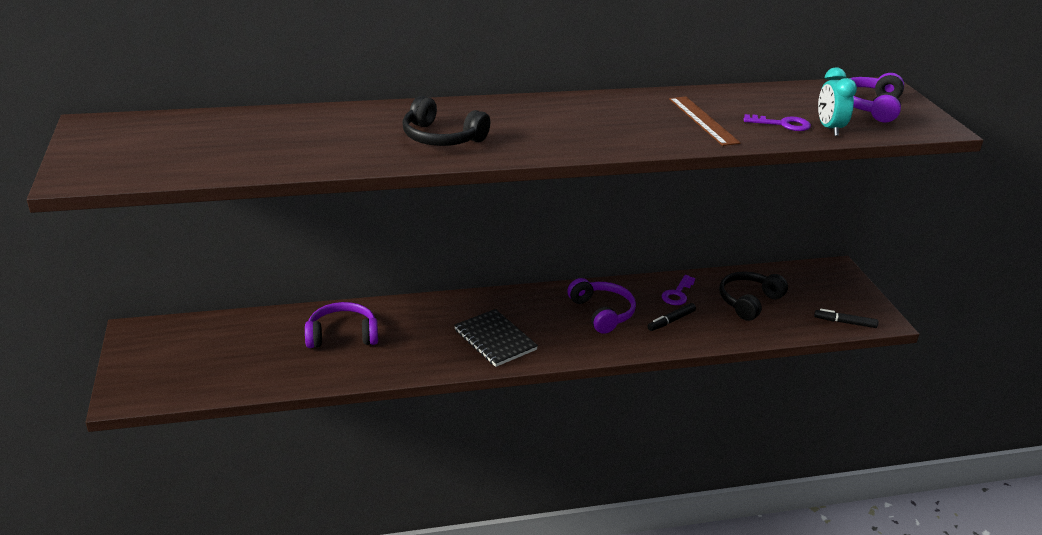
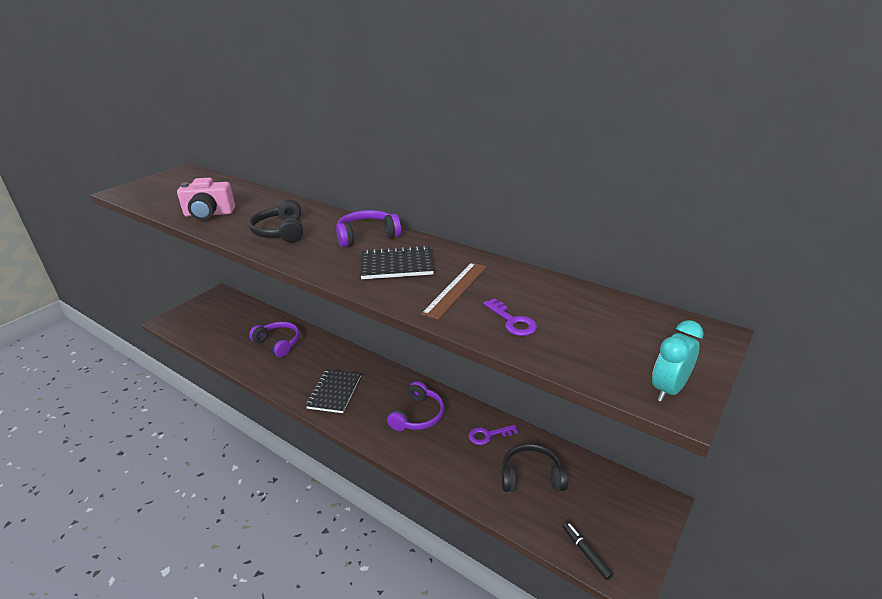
camera: 50 degrees right, 0 degrees up
black marker [647,303,696,331] -> none
turquoise clock [818,67,857,136] -> turquoise clock moved to [652,320,704,402]
purple headphones [850,73,904,123] -> purple headphones moved to [336,210,401,247]
none -> pink camera [177,178,235,220]
none -> black notebook [360,246,434,279]

